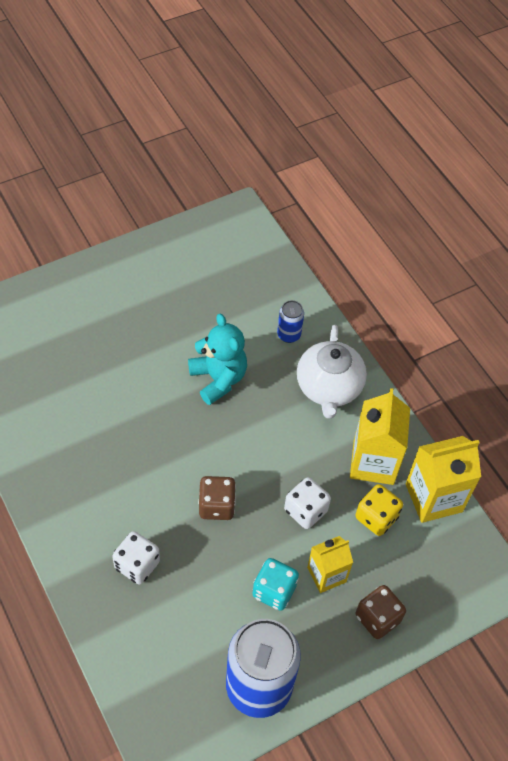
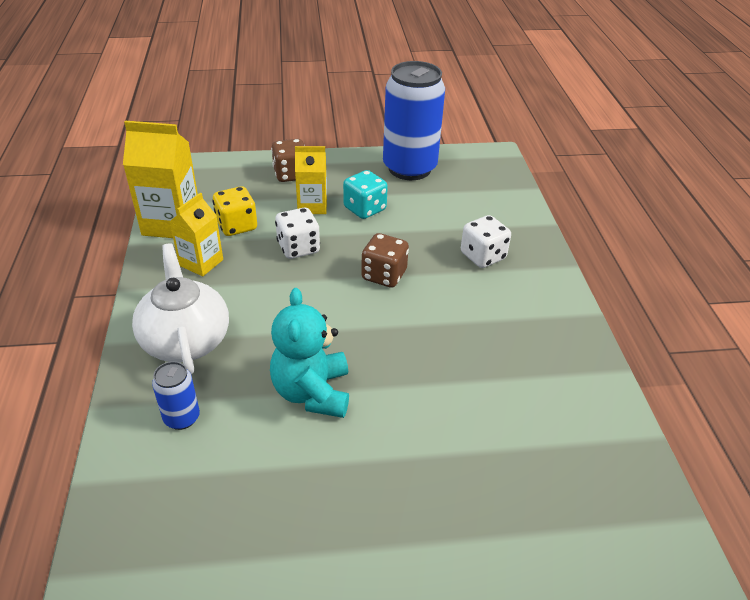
camera: 155 degrees left, 15 degrees down
white teapot [297,325,367,419] -> white teapot turned 45 degrees counterclockwise [132,243,229,374]
yellow carton [350,388,410,485] -> yellow carton [169,193,223,276], size x0.63

